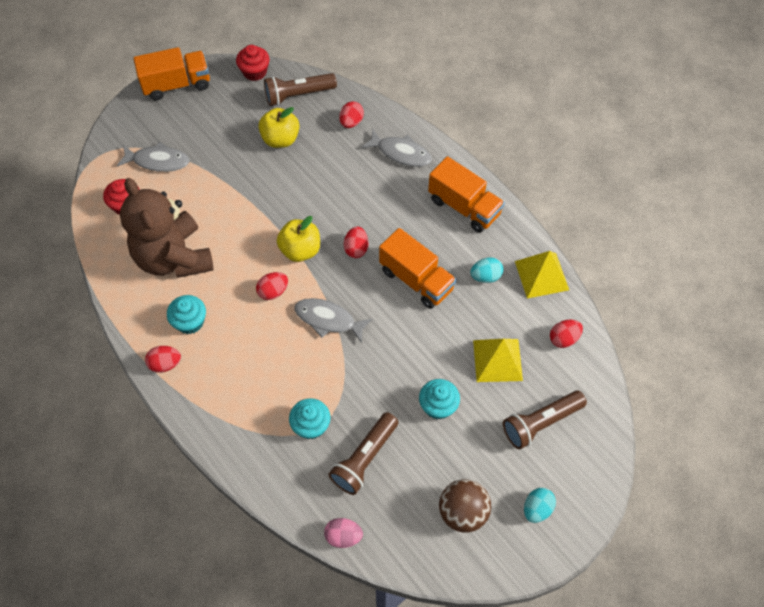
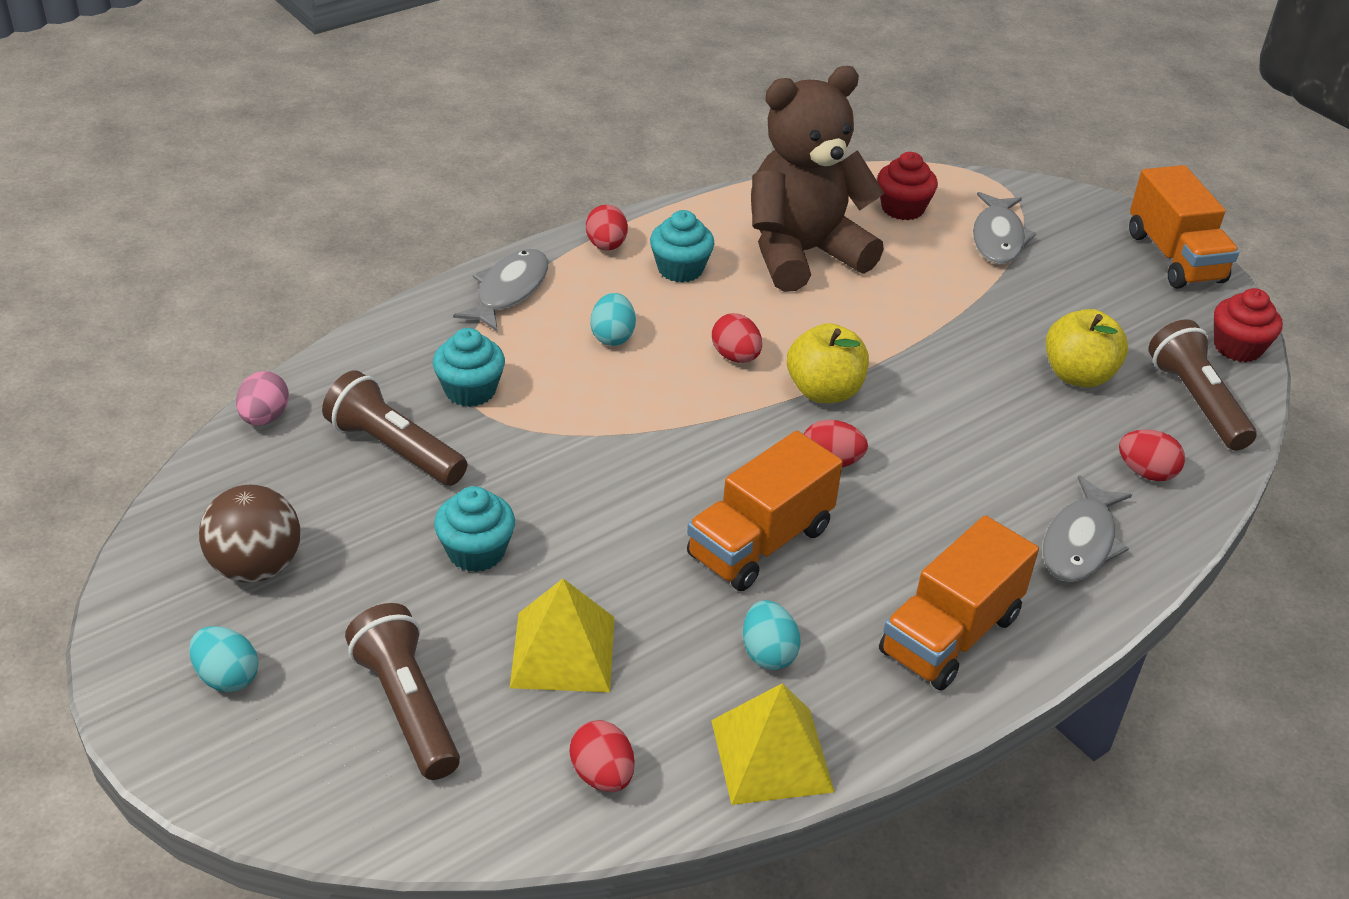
camera: 90 degrees right, 20 degrees down
grey fish [294,298,373,343] -> grey fish moved to [453,249,548,332]
none -> turquoise egg [590,293,636,346]

